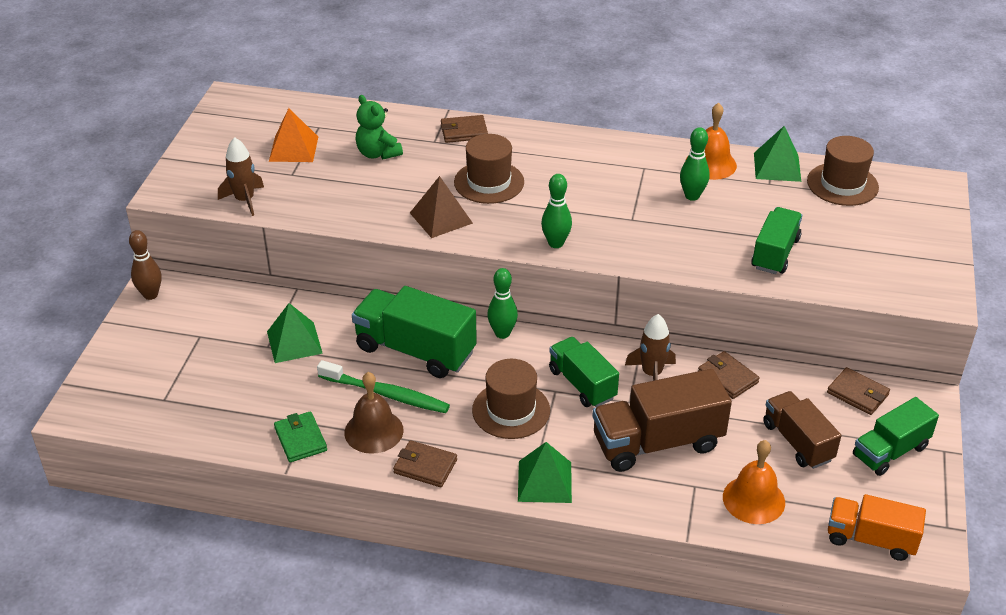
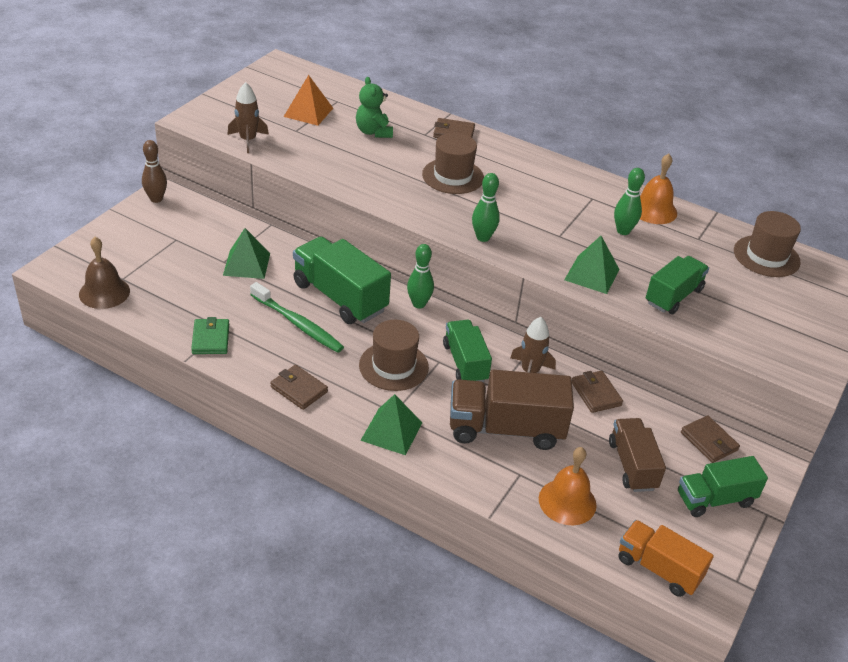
camera: 15 degrees right, 0 degrees up
brown bell [344,372,404,454] -> brown bell moved to [79,237,130,309]
brown pyramid [410,176,473,238] -> none
green pyramid [754,126,801,182] -> green pyramid moved to [564,236,620,294]

